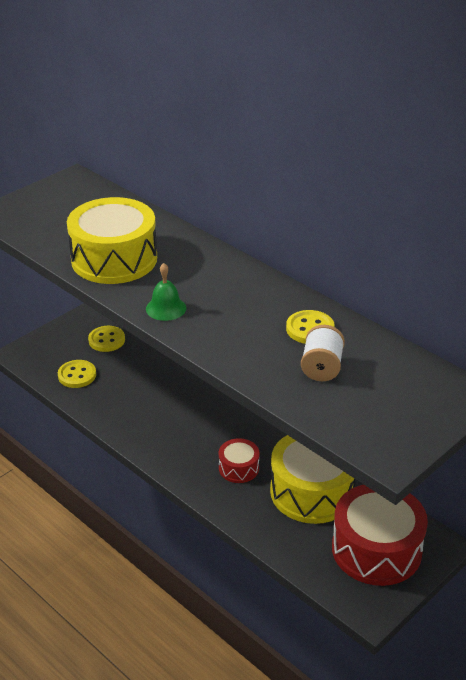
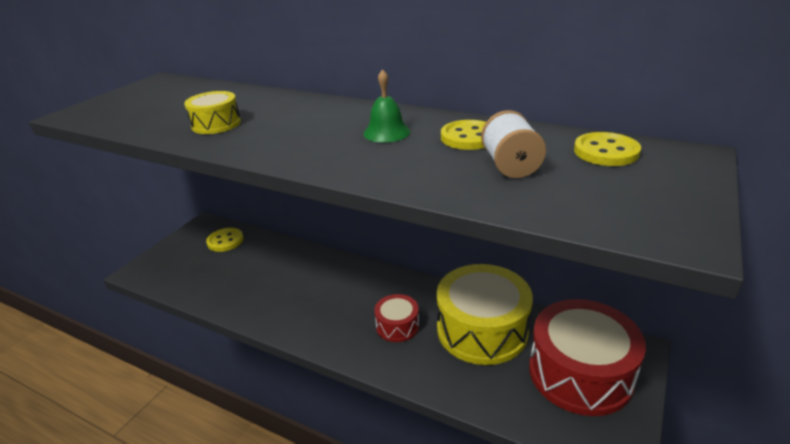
camera: 15 degrees left, 5 degrees down
yellow button [58,360,96,388] -> yellow button moved to [574,132,641,166]
yellow drum [67,197,157,284] -> yellow drum [184,91,241,134], size x0.49
green bell [146,263,186,321] -> green bell moved to [363,69,410,143]

